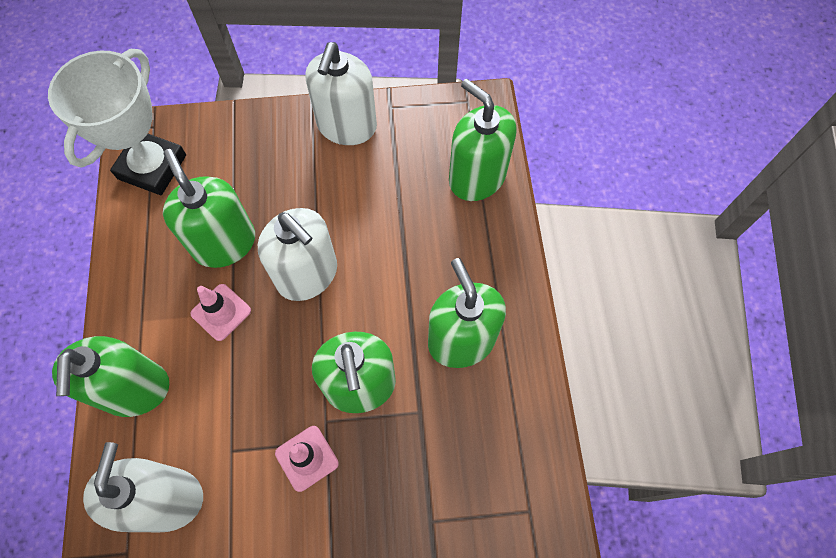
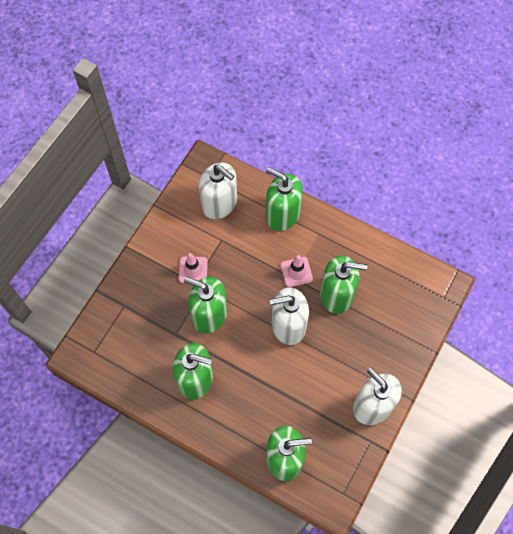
camera: 125 degrees right, 0 degrees up
white trophy [48,48,186,195] -> none

